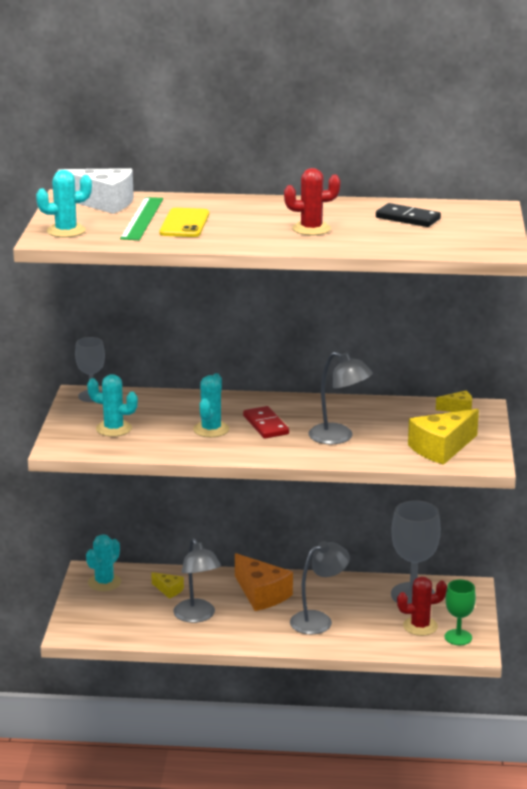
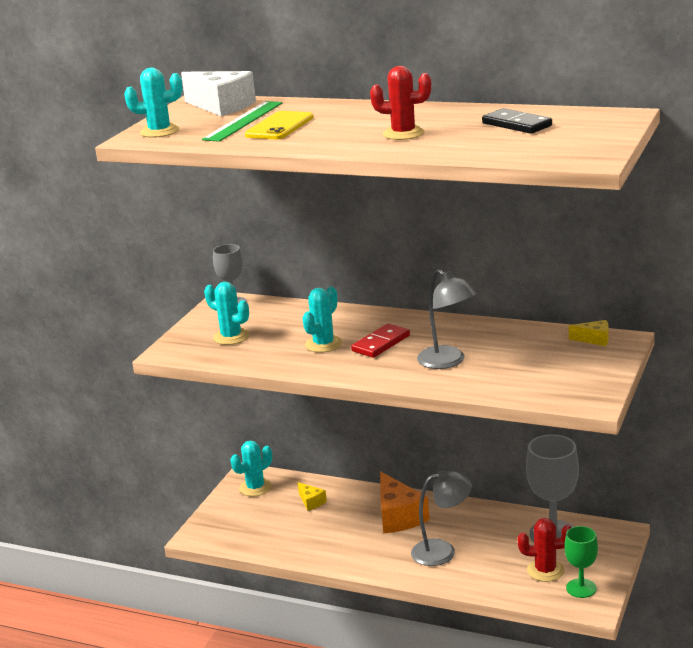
camera: 20 degrees right, 0 degrees up
grey lamp [173,538,221,623] -> none
red domino [243,406,289,439] -> red domino turned 45 degrees clockwise [351,323,410,358]
yellow cheese [408,409,479,465] -> none

